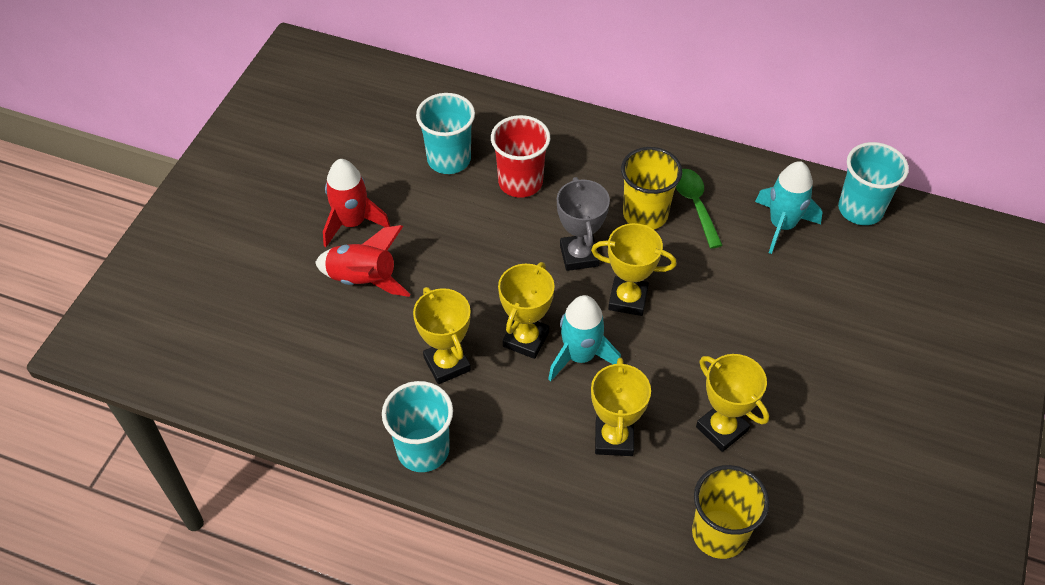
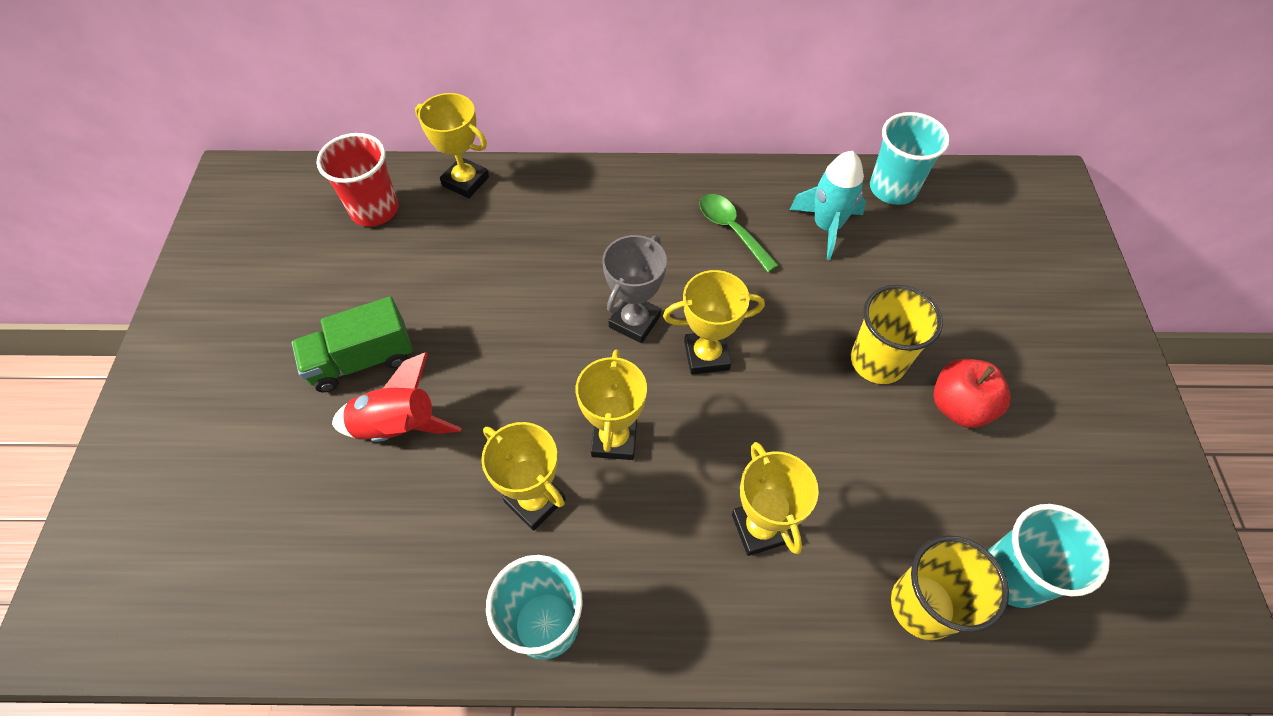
camera: 20 degrees left, 5 degrees up
red rocket [323,159,391,247] -> green truck [292,296,413,392]
turquoise cup [416,93,475,174] -> turquoise cup moved to [988,504,1110,608]
red cup [491,115,550,198] -> red cup moved to [316,133,399,227]
turquoise rocket [548,295,621,382] -> none
grey trophy [557,177,610,271] -> grey trophy turned 60 degrees clockwise [602,235,667,343]
yellow cup [621,147,682,230] -> yellow cup moved to [851,285,943,384]
yellow trophy [696,354,769,452] -> yellow trophy moved to [415,93,489,198]
none -> red apple [933,359,1011,428]

